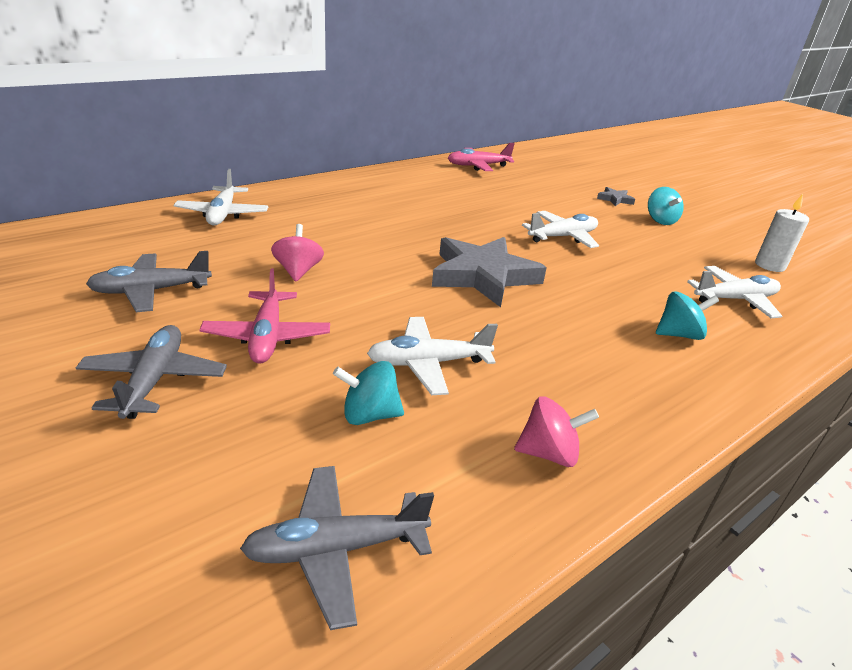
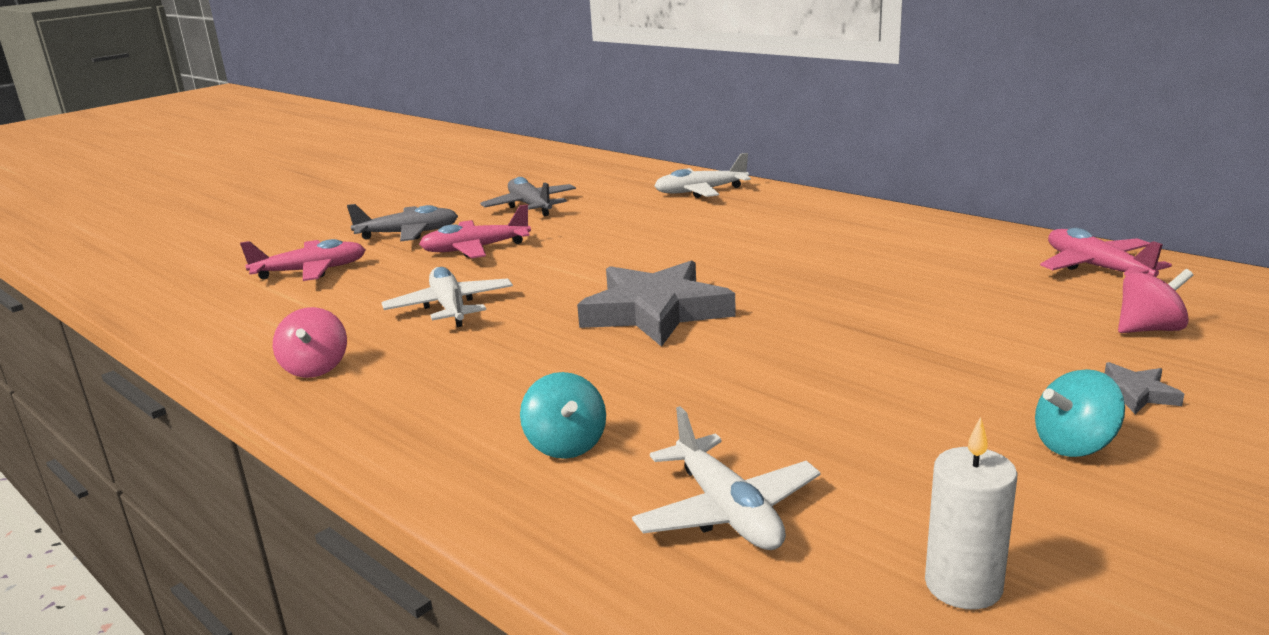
camera: 85 degrees right, 10 degrees down
grey plane [240,466,434,630] -> none
pink spinning top [271,224,324,282] -> pink spinning top moved to [1118,269,1193,333]
turquoise spinning top [333,361,404,425] -> none
white plane [522,211,599,248] -> none
none -> pink plane [240,239,366,281]

